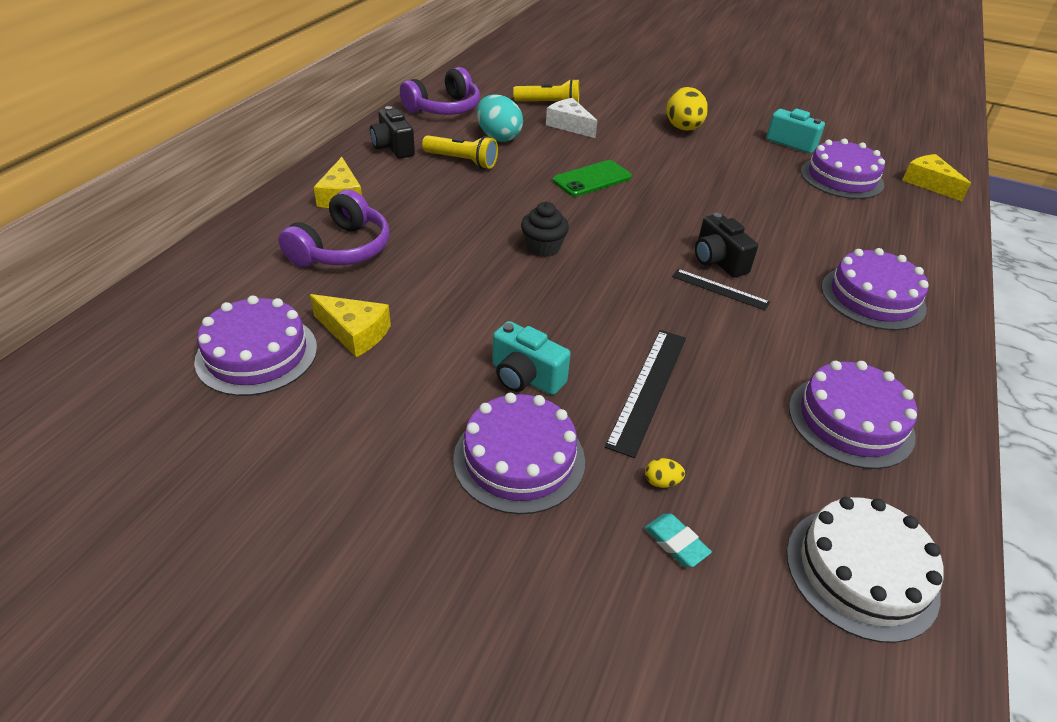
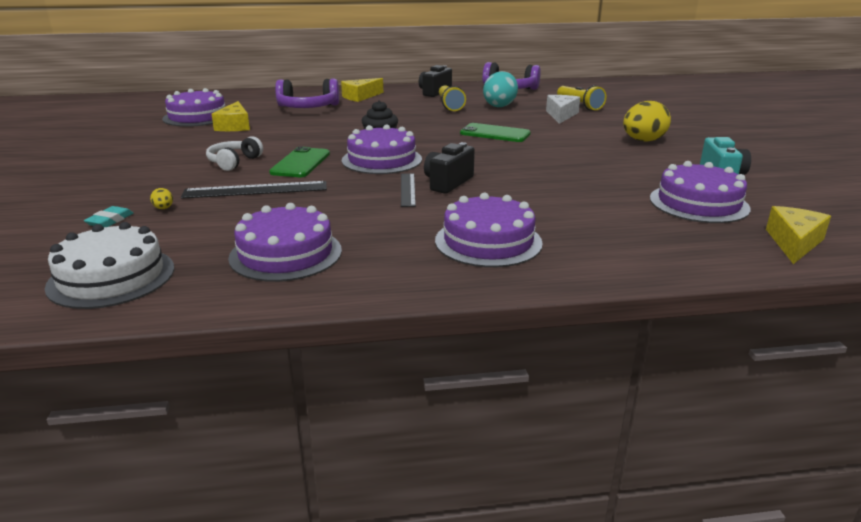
camera: 60 degrees right, 15 degrees down
purple cake [453,393,585,514] -> purple cake moved to [342,124,422,174]
turquoise camera [492,321,571,395] -> white headphones [206,136,263,171]
none -> green phone [269,146,330,177]

